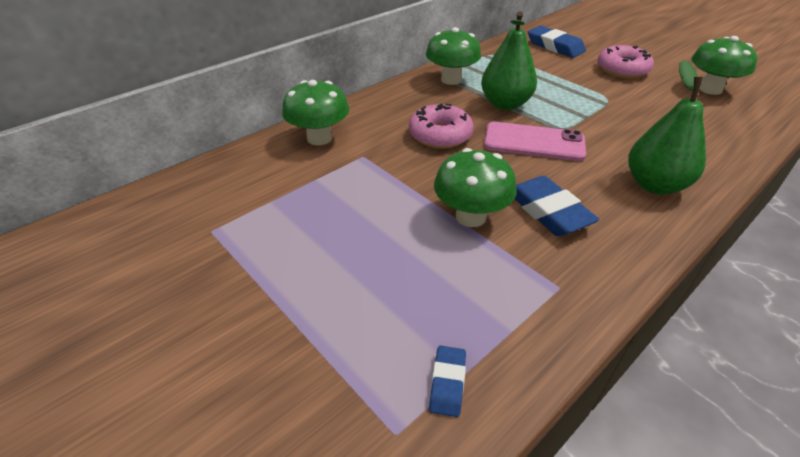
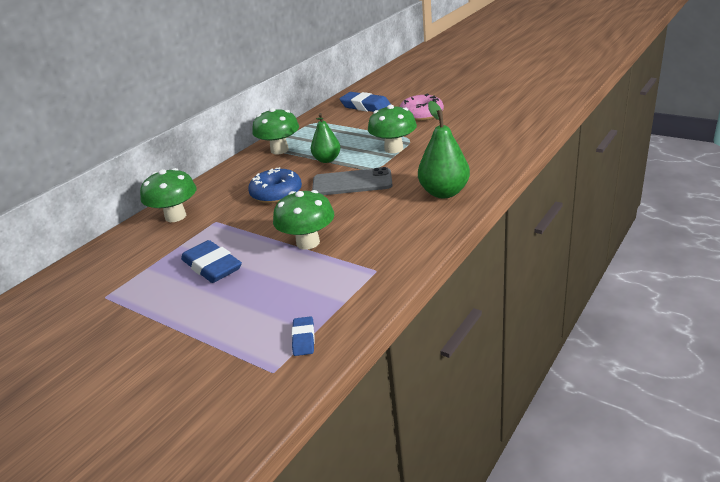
camera: 10 degrees left, 10 degrees down
pink donut [409,104,474,149] -> blue donut [248,167,302,203]
green pear [481,11,537,110] -> green pear [311,113,341,163], size x0.66
pink phone [484,122,586,161] -> grey phone [312,167,393,195]
blue eraser [515,176,599,236] -> blue eraser moved to [181,240,242,283]
green mushroom [691,36,758,95] -> green mushroom moved to [368,105,417,153]

